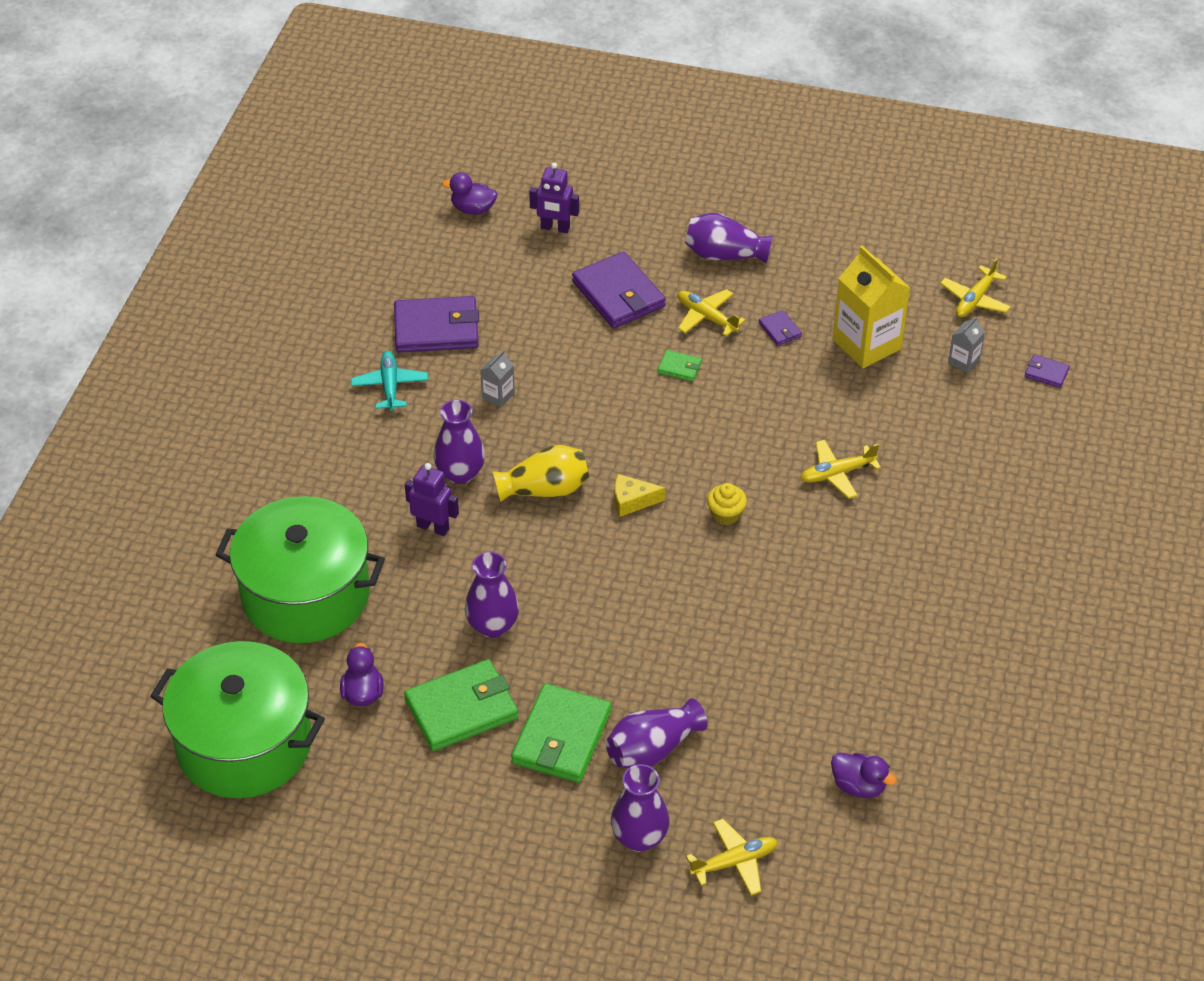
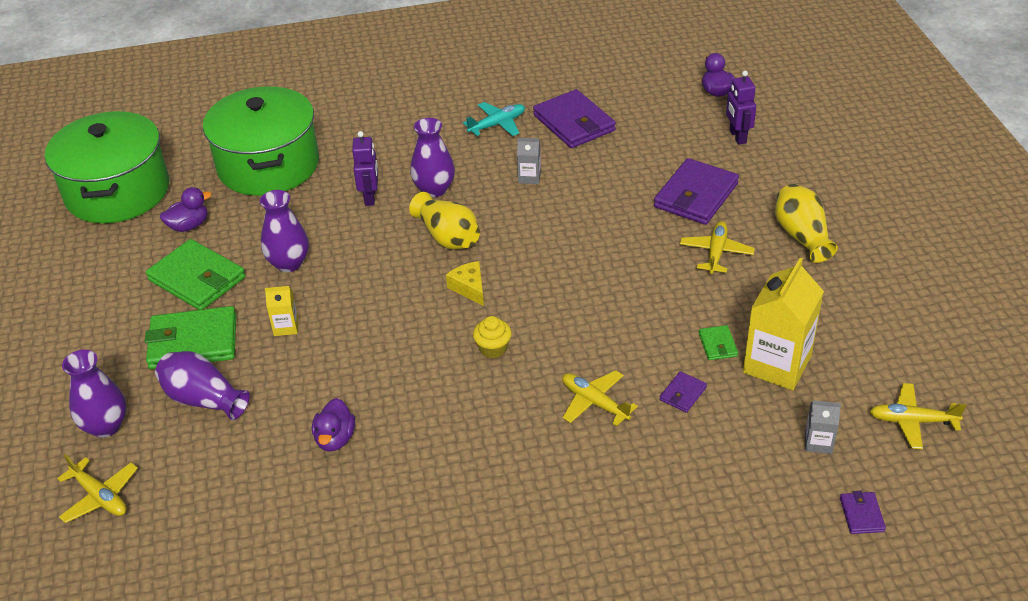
camera: 65 degrees right, 5 degrees down
green wallet [657,350,702,381] -> green wallet moved to [699,325,738,360]
purple vase [685,213,773,263] -> yellow vase [775,184,838,263]
purple wallet [759,310,802,346] -> purple wallet moved to [660,371,707,413]
purple duck [831,753,897,798] -> purple duck moved to [312,398,355,451]
none -> yellow carton [265,286,298,336]

